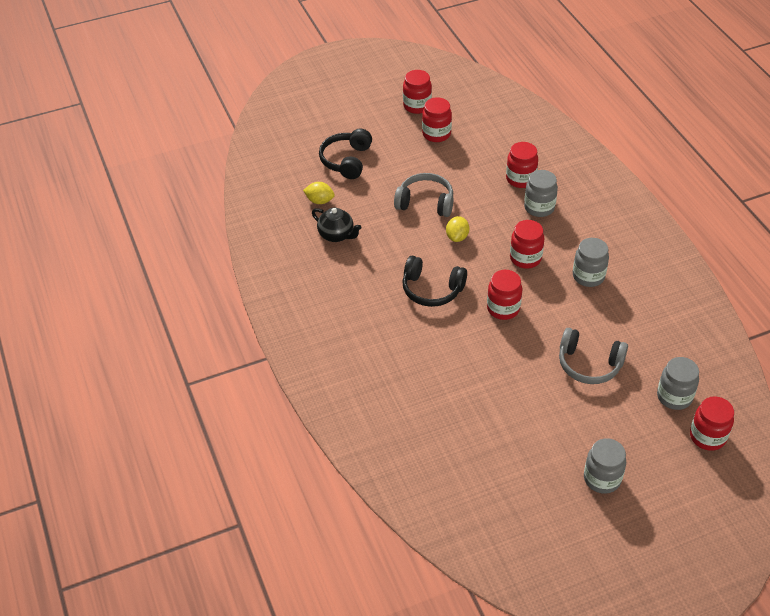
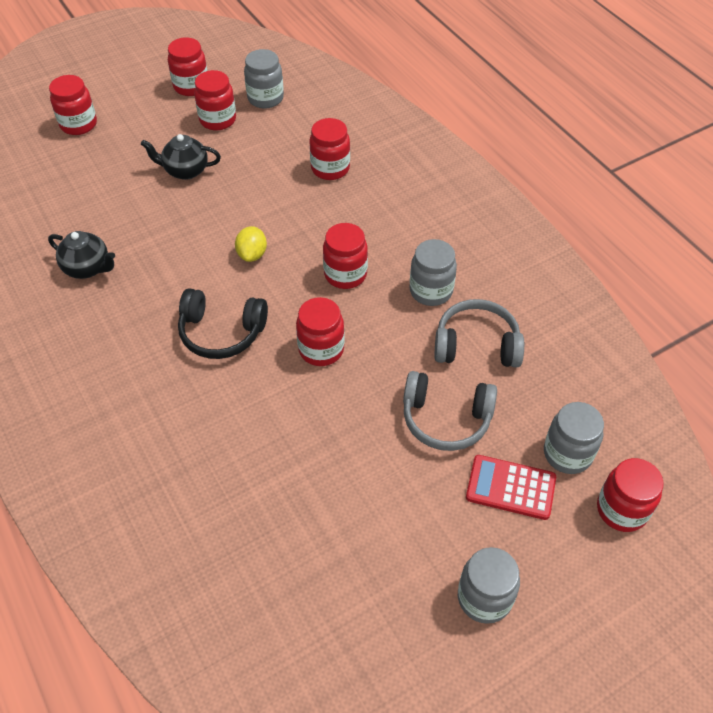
camera: 10 degrees left, 5 degrees up
yellow lemon [303,182,335,204] -> none
black headphones [319,129,372,179] -> none
grey headphones [394,173,453,217] -> grey headphones moved to [435,299,524,367]
grey jar [524,170,558,217] -> grey jar moved to [244,49,284,108]
none -> red jar [49,75,97,135]
none -> black teapot [141,134,221,180]
none -> red calculator [466,455,556,520]

